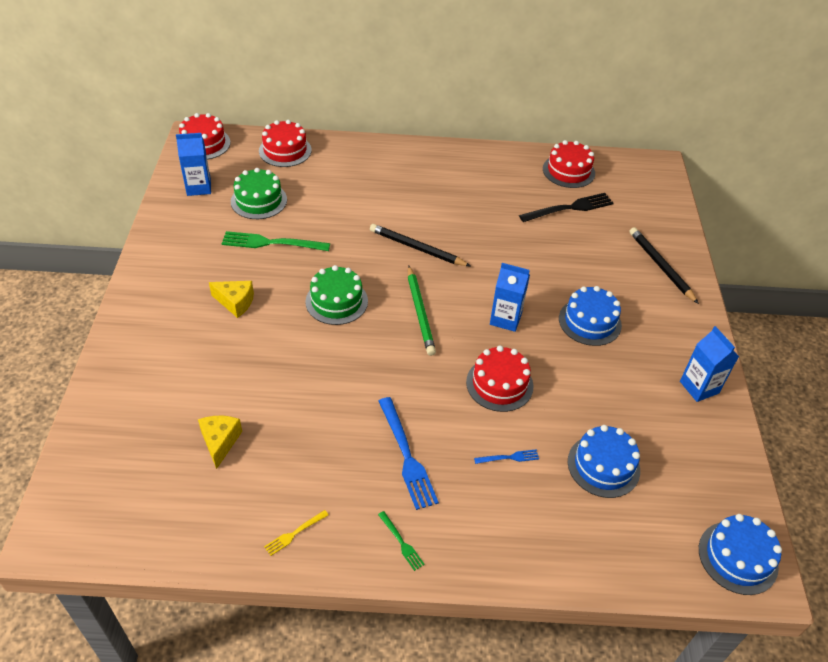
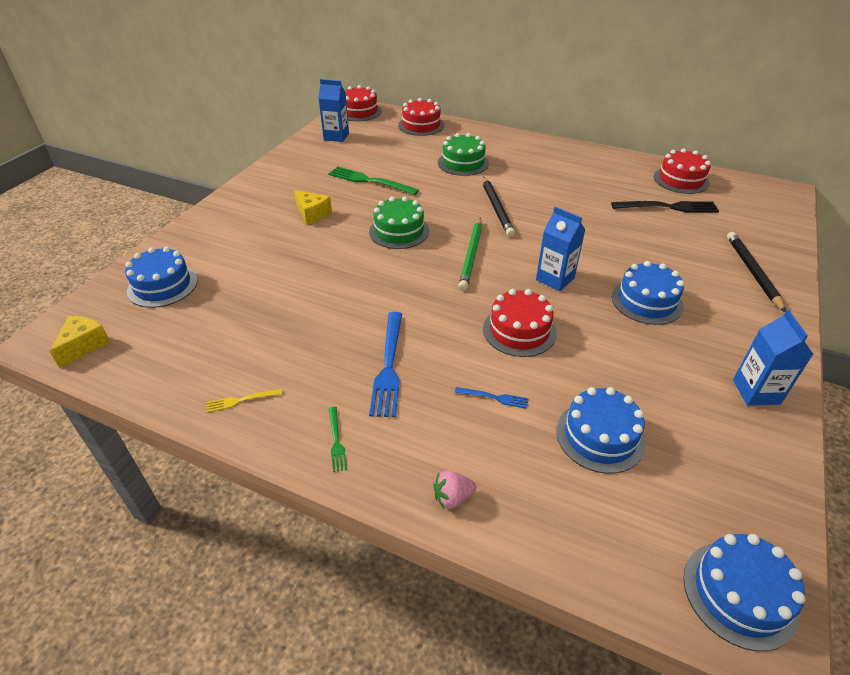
camera: 25 degrees right, 5 degrees down
yellow cheese [198,416,242,469] -> yellow cheese moved to [50,316,111,368]
green cake [231,168,287,219] -> green cake moved to [438,133,489,176]
black pencil [370,224,470,266] -> black pencil turned 150 degrees counterclockwise [483,177,515,237]
none -> blue cake [125,247,197,308]
none -> pink strawberry [434,470,476,509]

